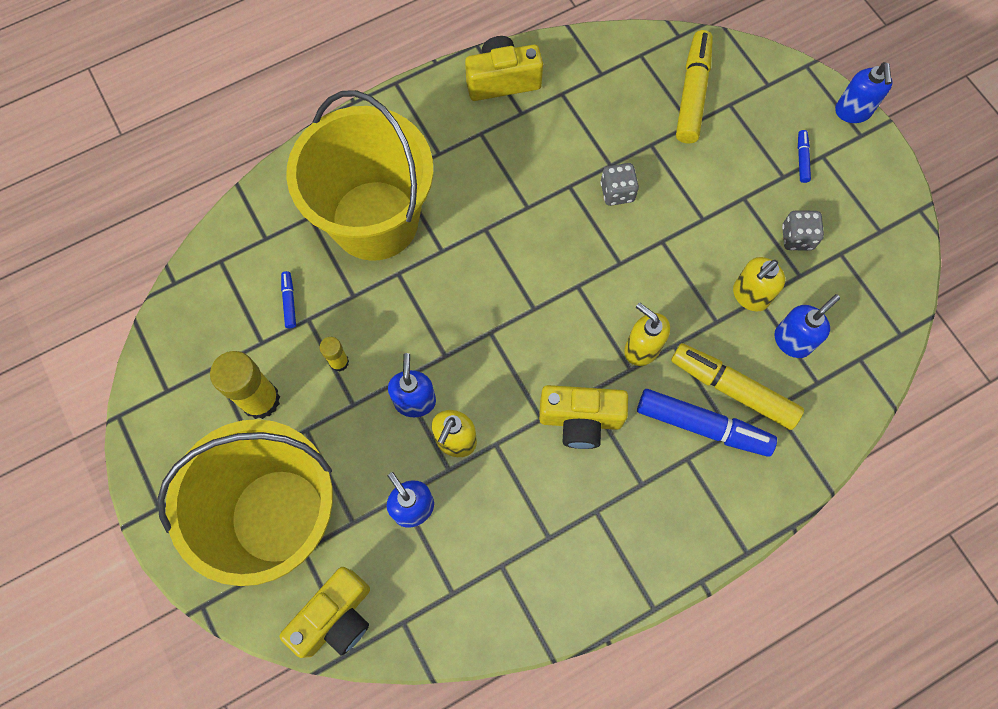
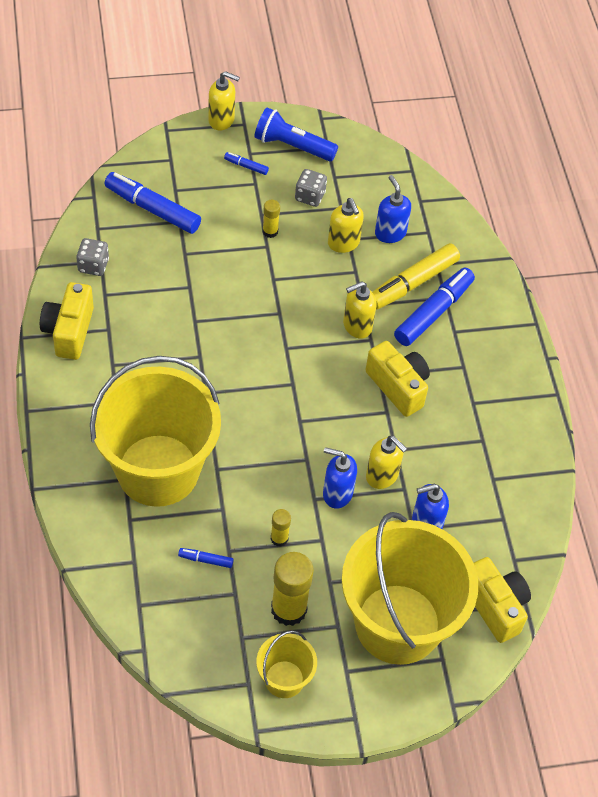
camera: 75 degrees left, 15 degrees down
yellow camera [539,385,628,449] -> yellow camera turned 60 degrees counterclockwise [365,341,430,417]
grey dice [600,163,639,206] -> grey dice moved to [76,238,109,276]
yellow marker [676,30,713,144] -> blue marker [105,172,201,234]
blue soap dispenser [835,62,892,123] -> yellow soap dispenser [208,71,240,130]
none -> blue flashlight [255,107,338,161]
none -> yellow bucket [256,630,317,698]
none -> yellow glue stick [262,200,280,238]

